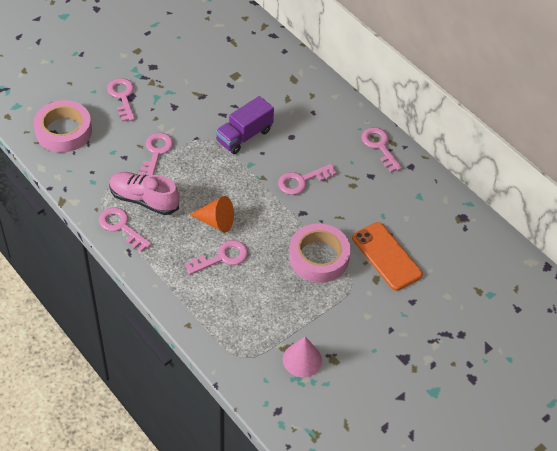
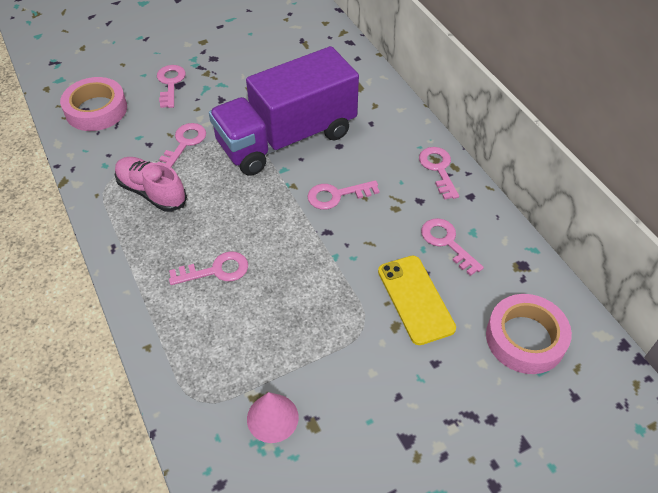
camera: 15 degrees right, 0 degrees up
pink key [99,208,152,252] -> pink key moved to [421,218,484,276]
orange cone [189,196,234,233] -> none
purple truck [216,96,274,154] -> purple truck [209,46,359,176], size x2.05
pink tape [289,223,351,283] -> pink tape moved to [486,294,572,374]
orange phone [352,222,423,291] -> yellow phone [378,256,456,345]

